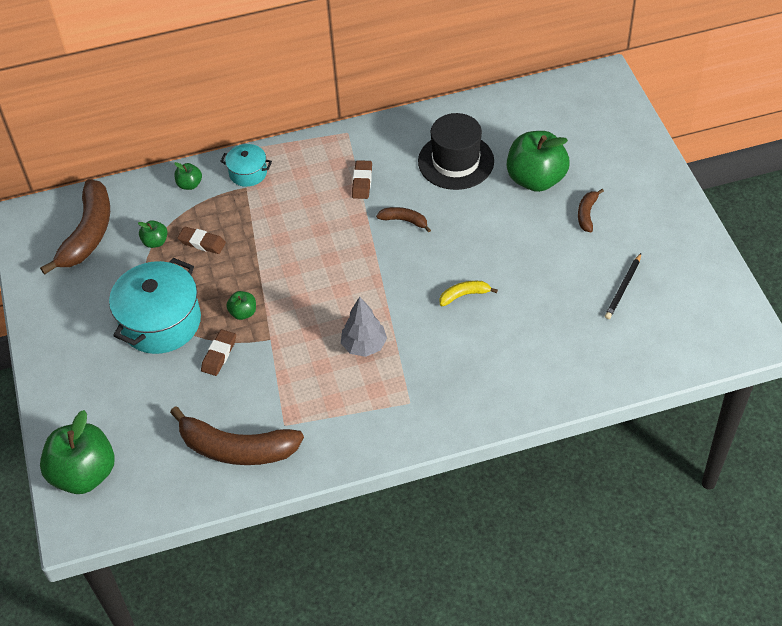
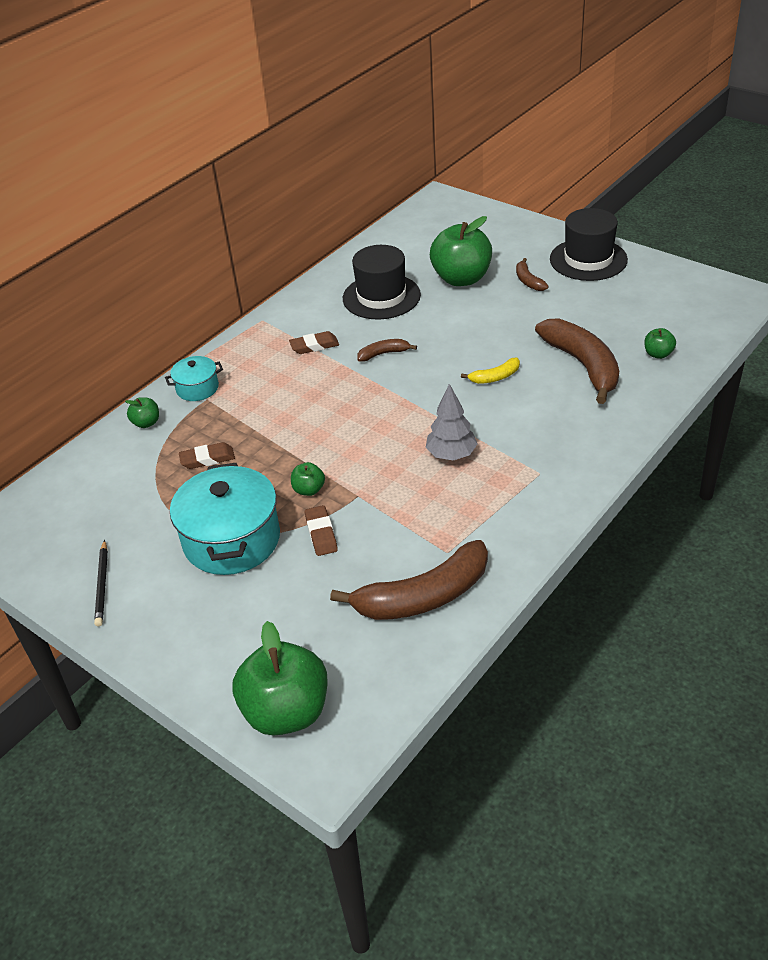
camera: 35 degrees left, 10 degrees down
brown banana [40,179,110,275] -> brown banana moved to [535,318,619,404]
green apple [138,220,168,248] -> green apple moved to [644,328,676,359]
brown eraser [352,160,372,199] -> brown eraser turned 75 degrees counterclockwise [289,331,339,354]
yellow banana [439,281,498,306] -> yellow banana turned 150 degrees counterclockwise [461,358,520,384]
black pencil [605,253,641,319] -> black pencil moved to [94,540,108,626]
none -> black hat [550,208,628,281]

